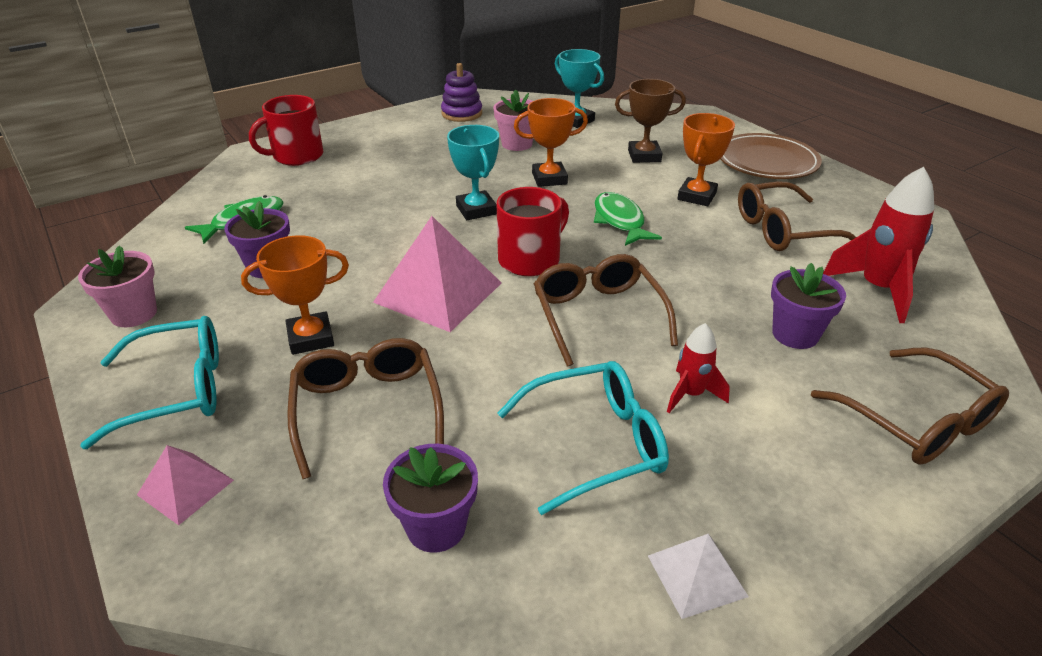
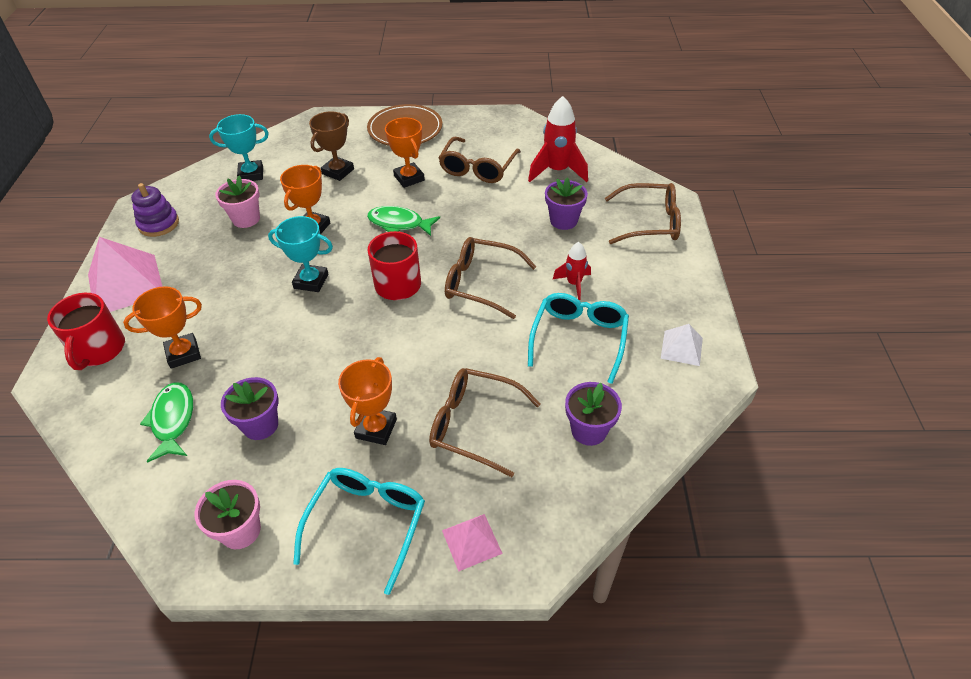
camera: 55 degrees left, 10 degrees up
pink pyramid [373,216,501,332] -> pink pyramid moved to [88,237,163,312]
none -> orange trophy [123,286,202,369]

